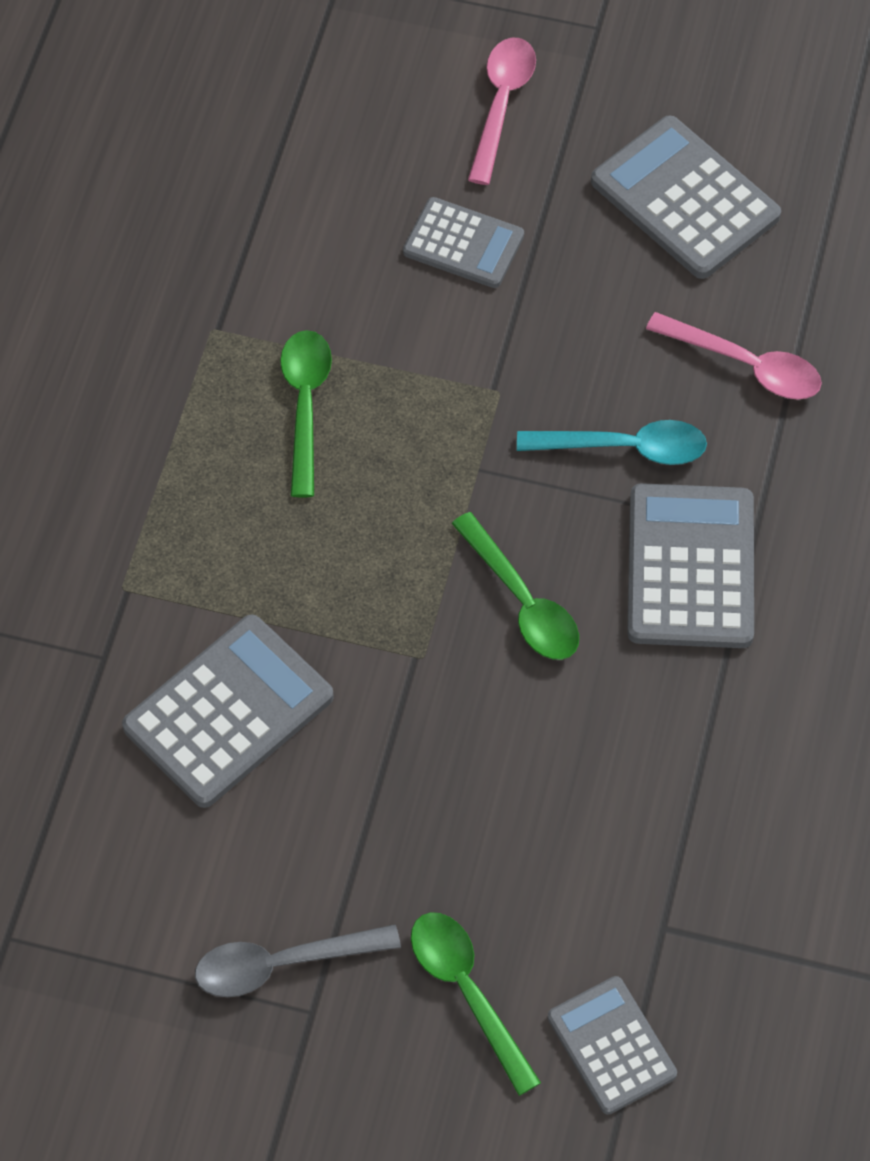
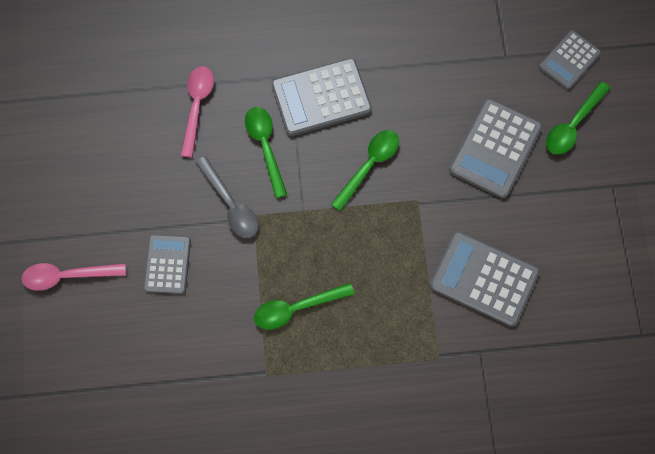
camera: 110 degrees left, 10 degrees up
grey spoon [195,924,401,997] -> grey spoon moved to [195,156,259,238]
turquoise spoon [517,420,707,465] -> green spoon [245,107,287,198]
grey calculator [591,115,781,279] -> grey calculator moved to [449,99,542,199]

